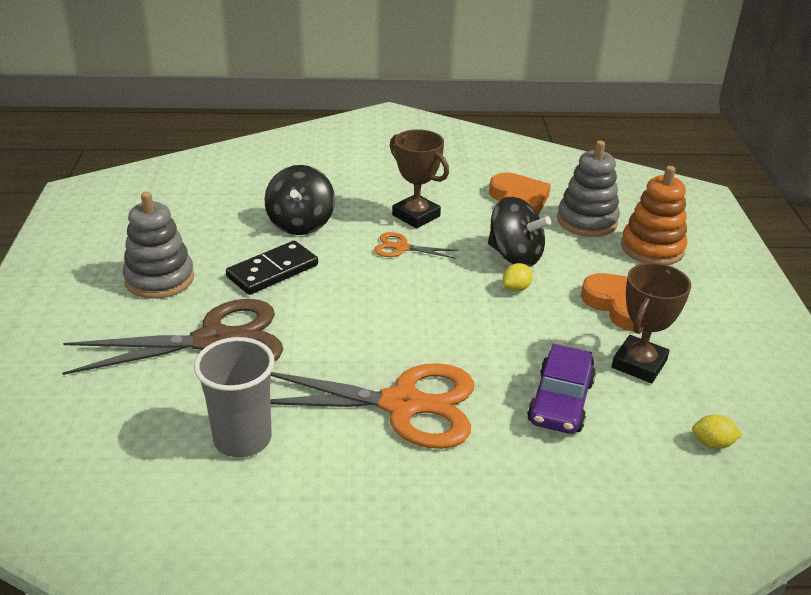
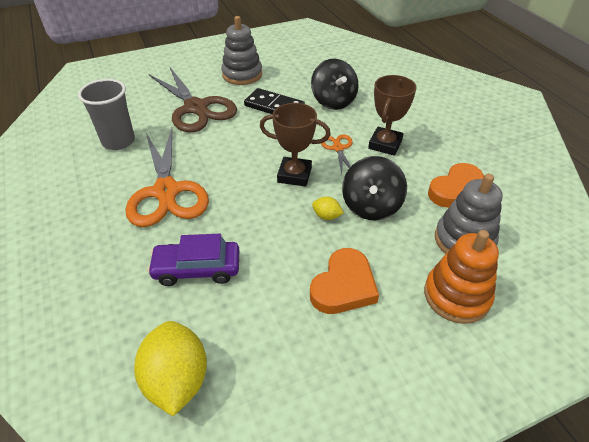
camera: 70 degrees right, 10 degrees up
black spinning top [264,165,335,235] -> black spinning top turned 90 degrees counterclockwise [311,59,359,110]
brown trophy [612,263,691,383] -> brown trophy moved to [260,103,331,187]
yellow lemon [692,415,742,449] -> yellow lemon [134,321,207,416], size x2.20

